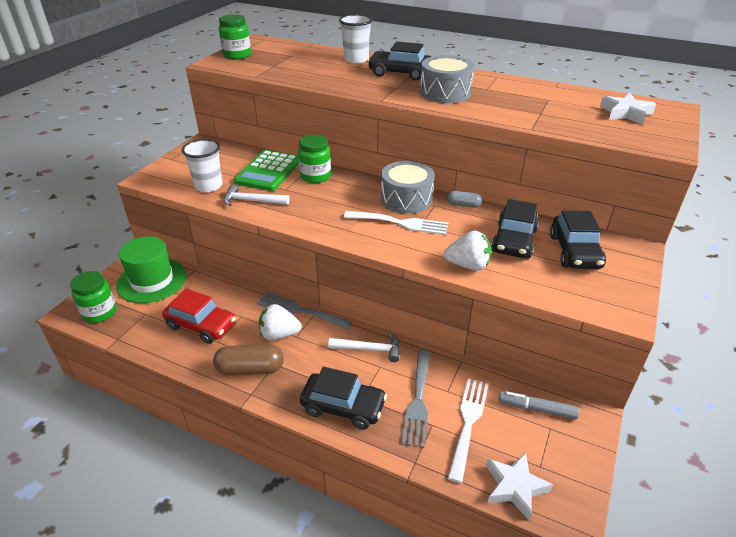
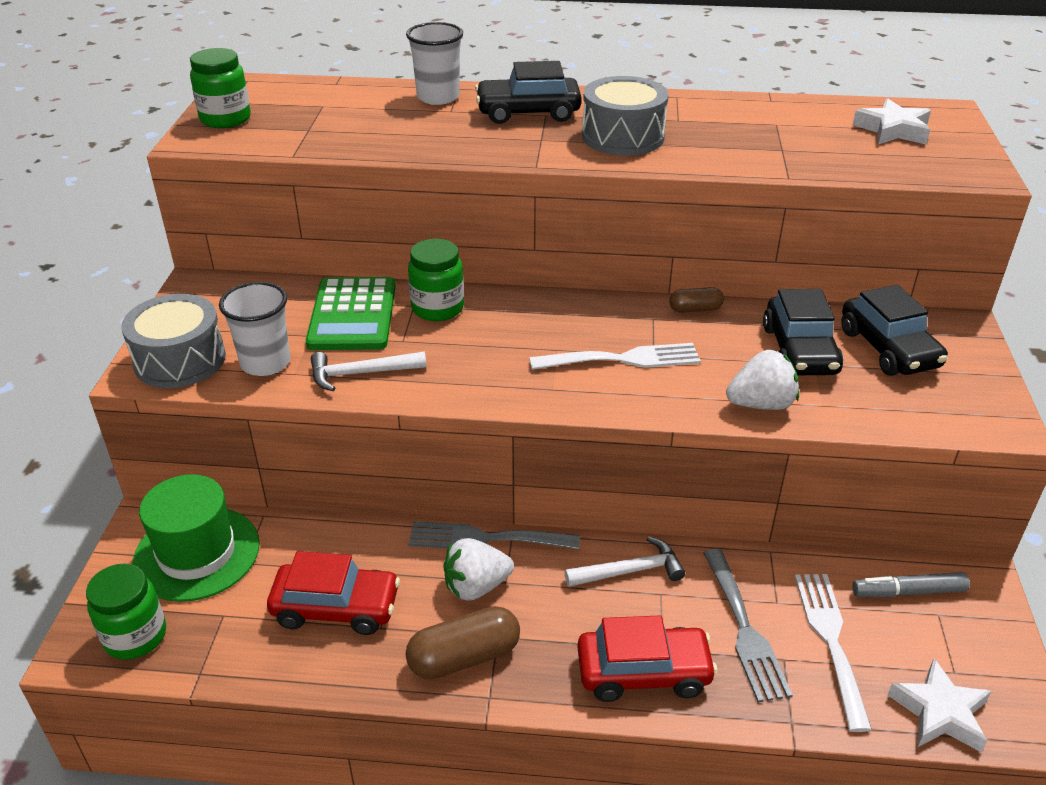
camera: 20 degrees left, 0 degrees up
black car [300,367,387,429] -> red car [578,615,717,702]
grey drum [381,161,435,214] -> grey drum moved to [121,294,226,388]
grey capsule [447,191,482,208] -> brown capsule [669,287,724,313]

